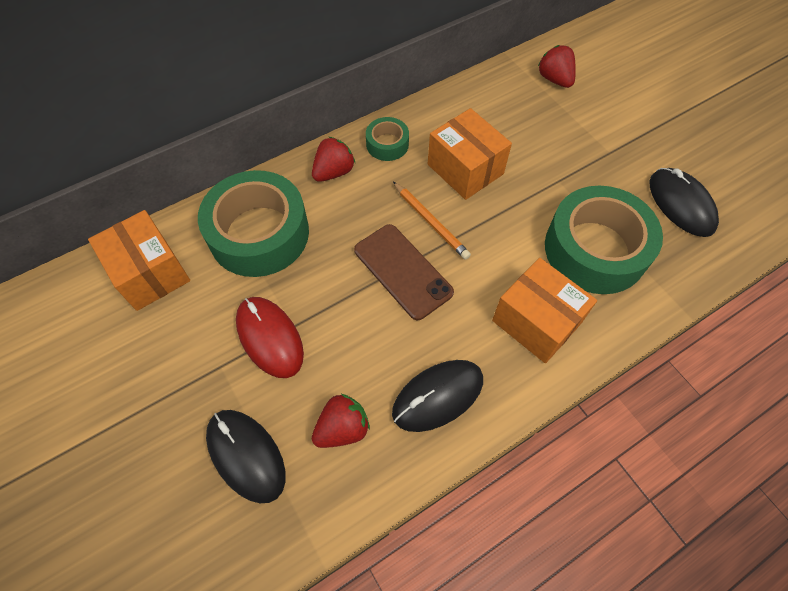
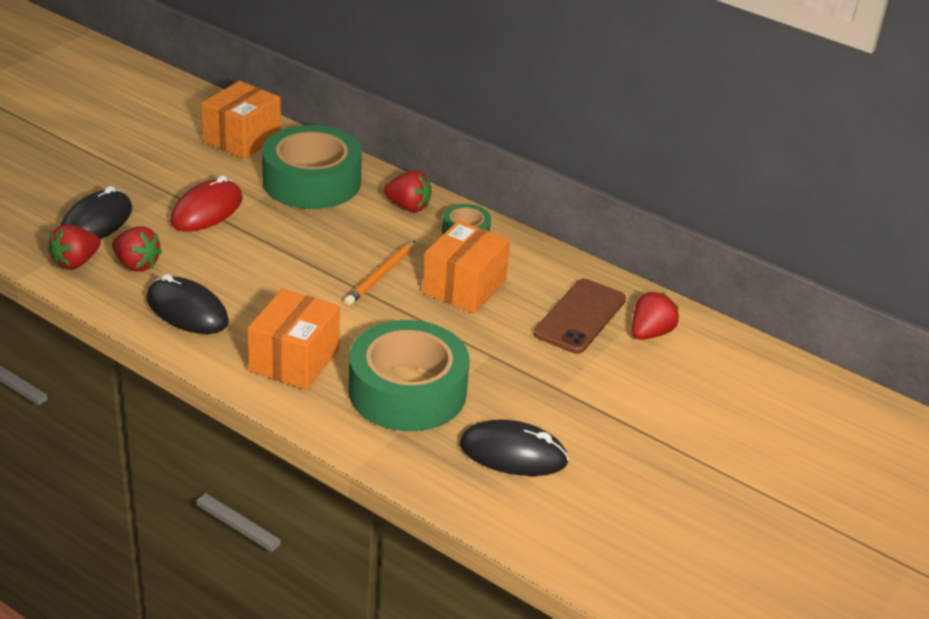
camera: 65 degrees right, 25 degrees down
brown phone [354,224,454,320] -> brown phone moved to [533,278,626,354]
black mouse [649,168,719,237] -> black mouse turned 60 degrees clockwise [460,419,569,476]
none -> red strawberry [48,224,101,270]

